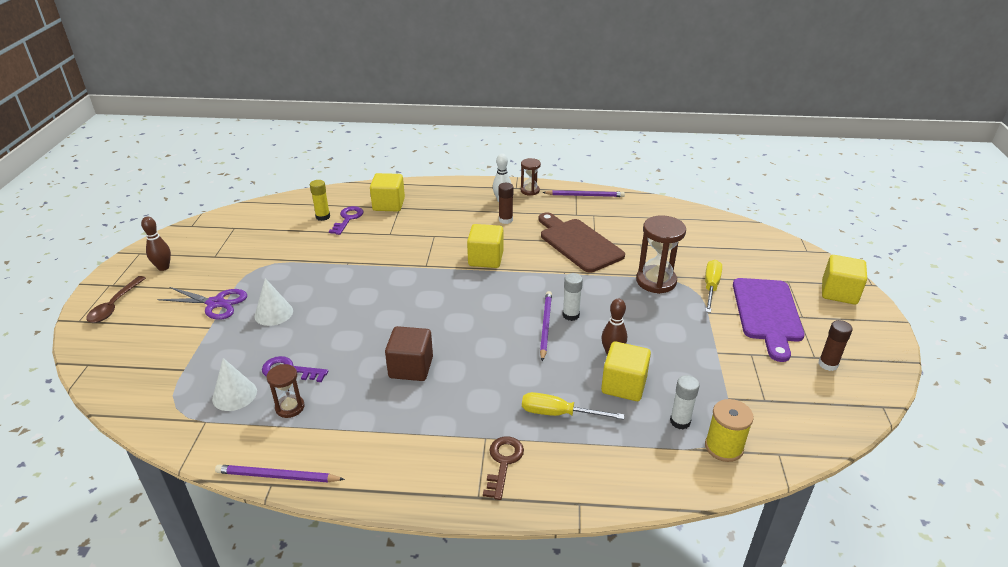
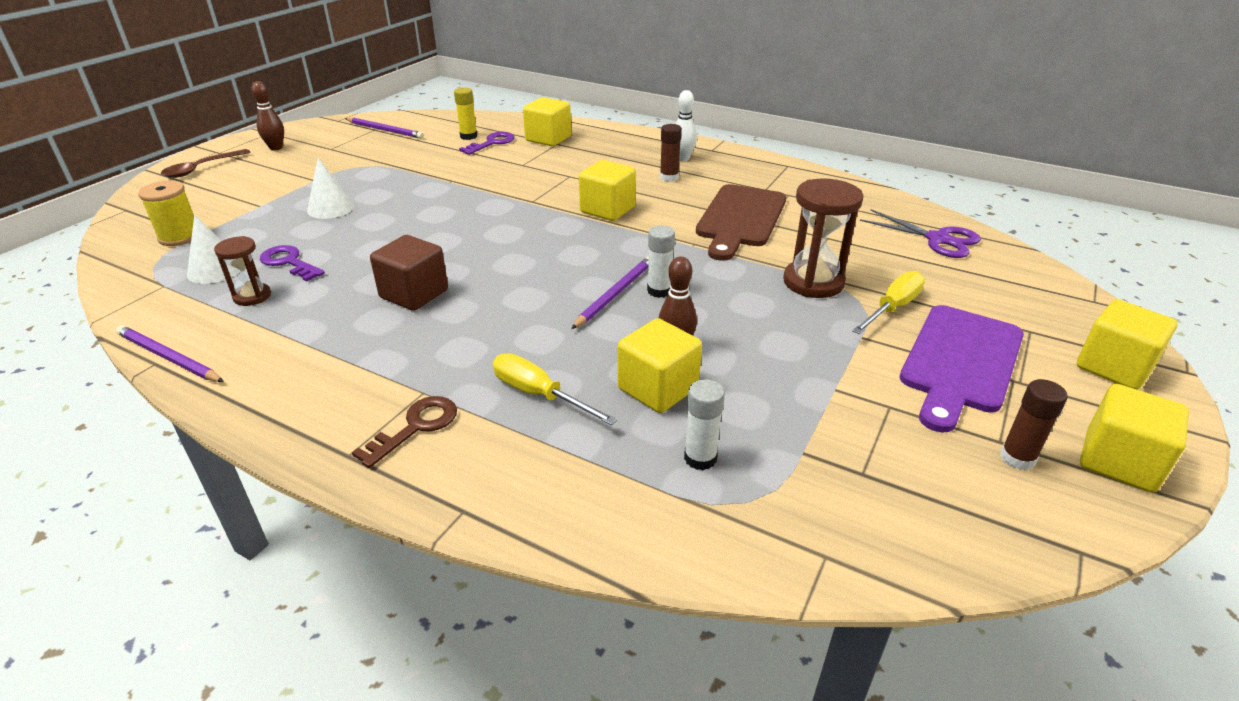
camera: 25 degrees right, 0 degrees up
purple scissors [157,287,247,320] -> purple scissors moved to [860,209,981,258]
brown hourglass [521,158,541,196] -> none
brown cutting board [539,213,625,273] -> brown cutting board turned 150 degrees counterclockwise [696,184,786,261]
purple pencil [542,190,625,197] -> purple pencil moved to [345,118,424,139]
yellow spool [705,399,754,462] -> yellow spool moved to [138,180,194,246]
none -> yellow cube [1080,384,1189,492]

